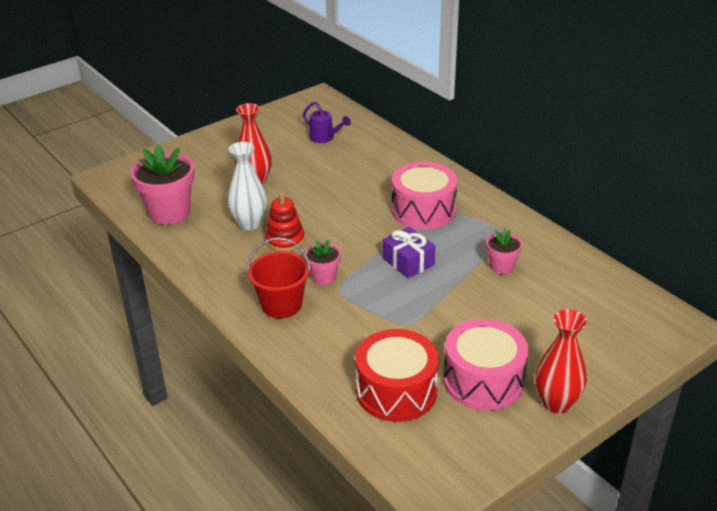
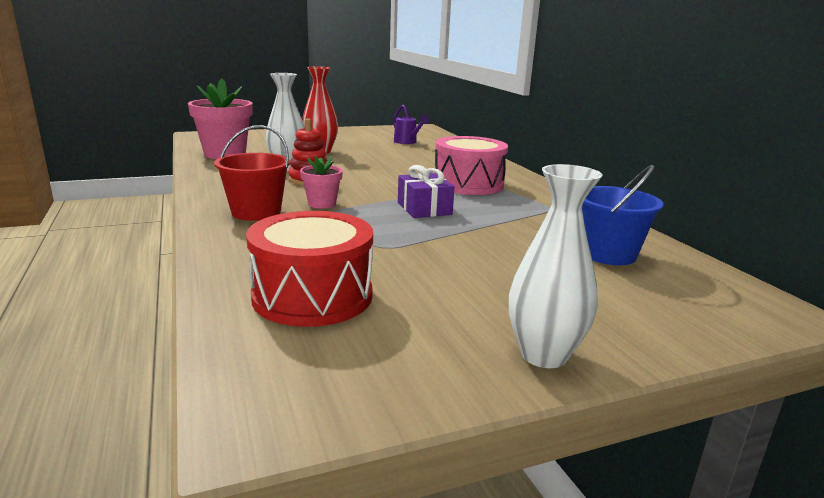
camera: 15 degrees right, 15 degrees down
pink drum [444,319,529,411] -> none
pink flower pot [486,228,522,274] -> none
red vase [535,309,587,414] -> white vase [509,164,602,368]
none -> blue bucket [582,165,663,265]

